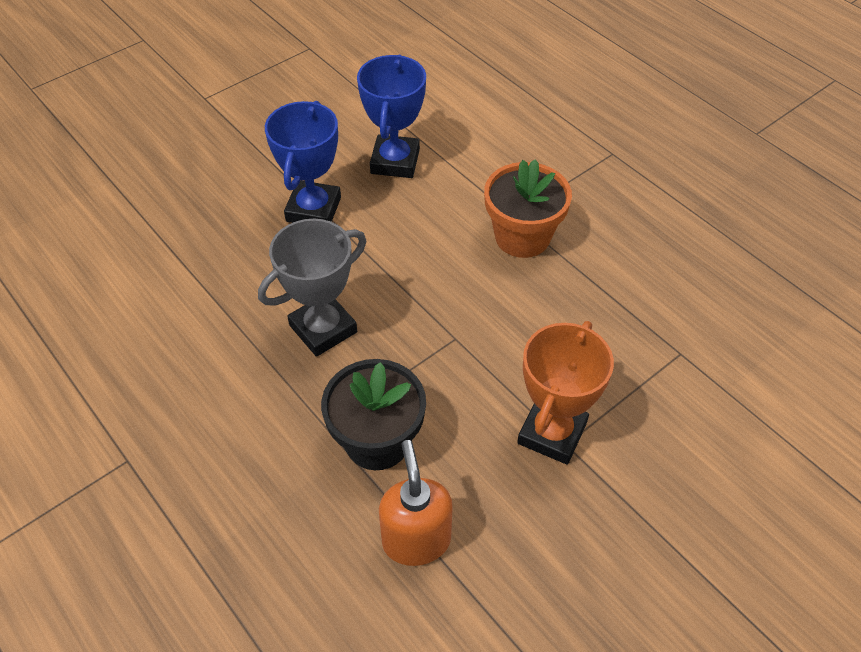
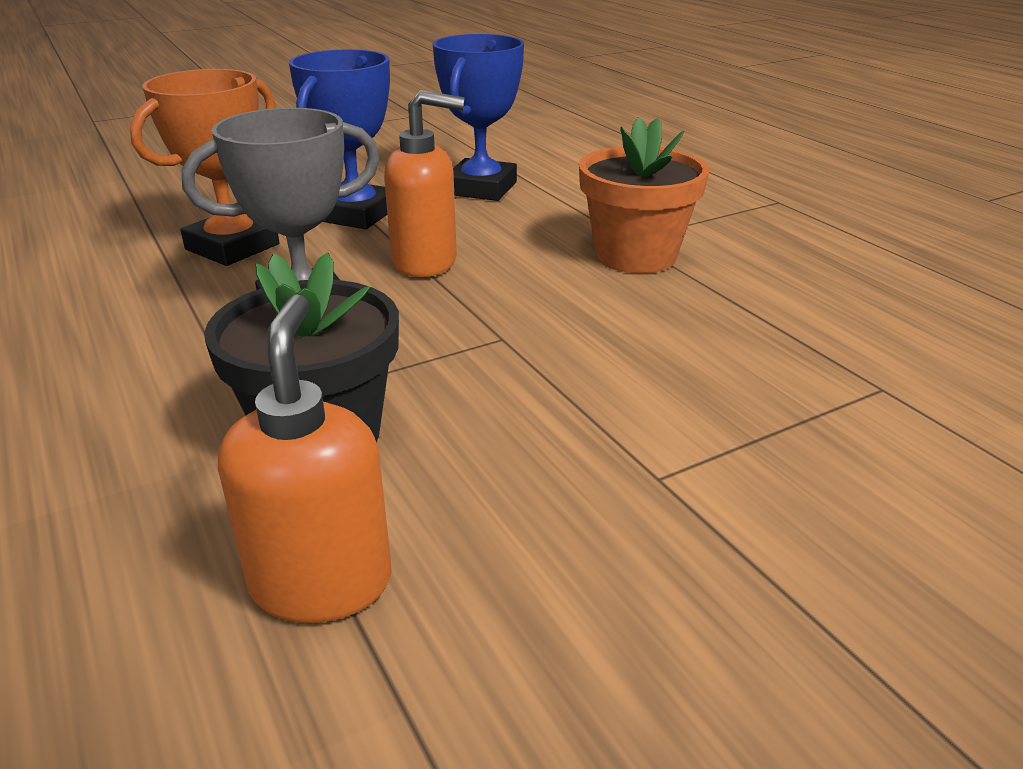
camera: 10 degrees right, 20 degrees down
orange trophy [517,321,614,465] -> orange trophy moved to [130,69,279,266]
none -> orange soap dispenser [384,90,465,277]

